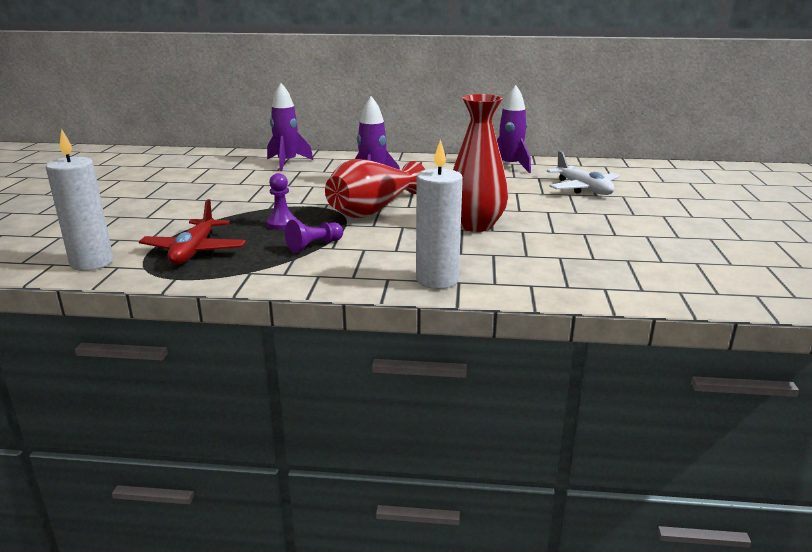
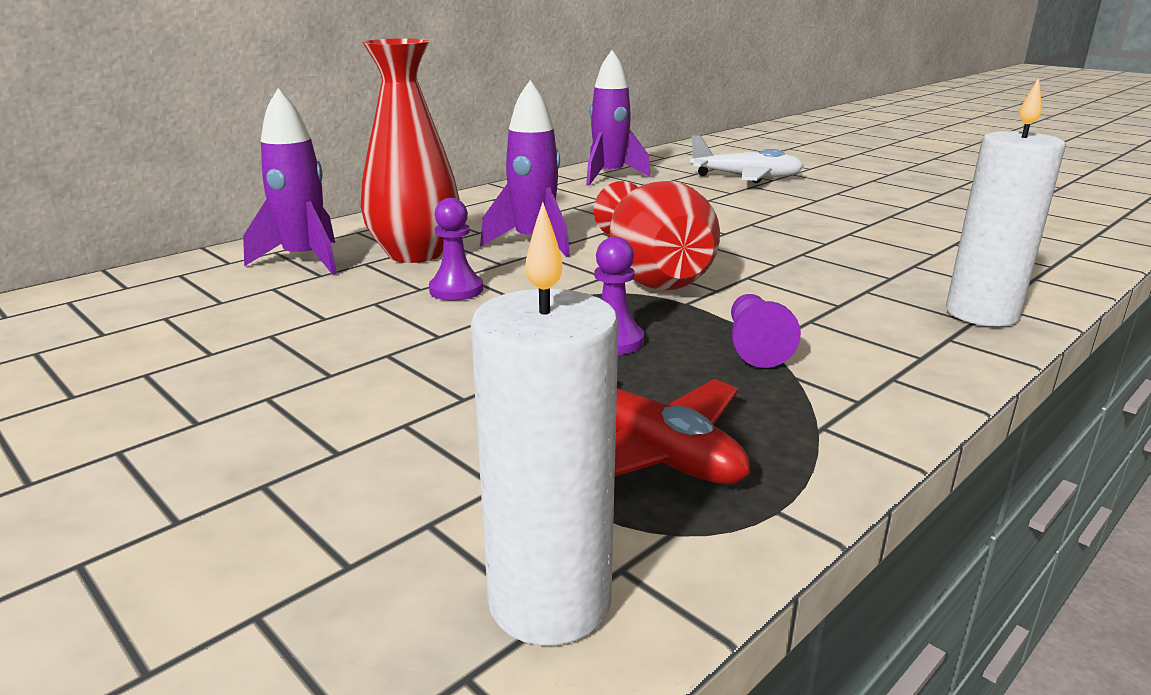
camera: 50 degrees left, 0 degrees up
red vase [453,94,508,232] -> red vase moved to [361,38,460,263]
none -> purple pawn [429,198,483,301]

